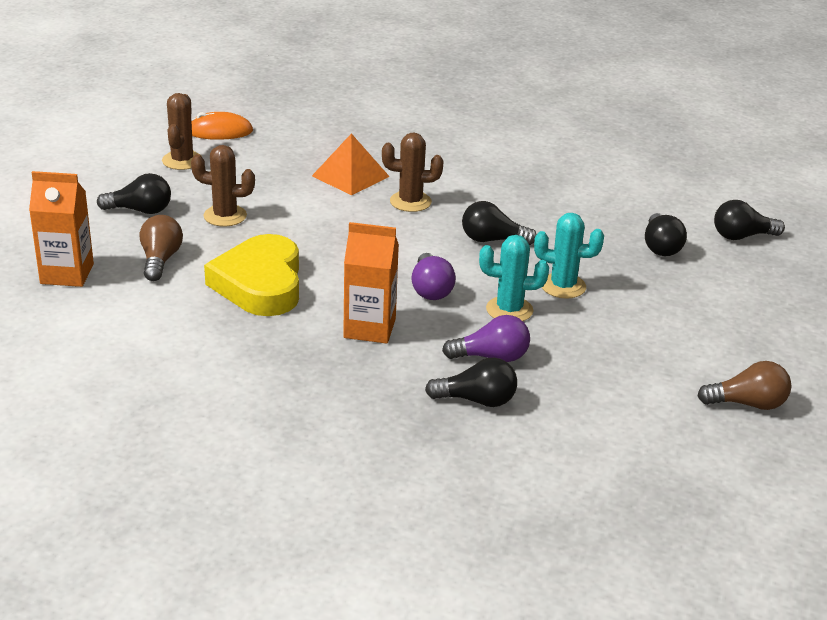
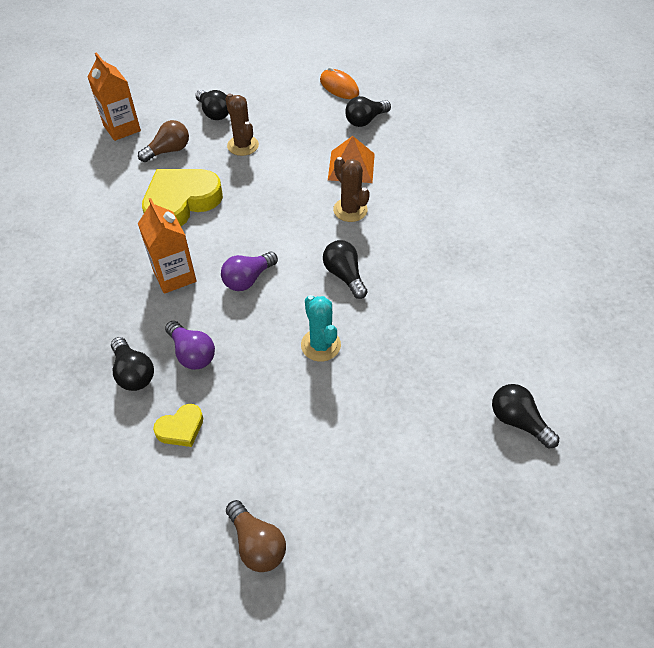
camera: 55 degrees right, 20 degrees up
brown cactus [162,93,202,170] -> none
turquoise cactus [479,235,549,321] -> none
black light bulb [645,213,687,256] -> black light bulb moved to [345,96,391,127]
none -> yellow heart [153,404,203,447]

